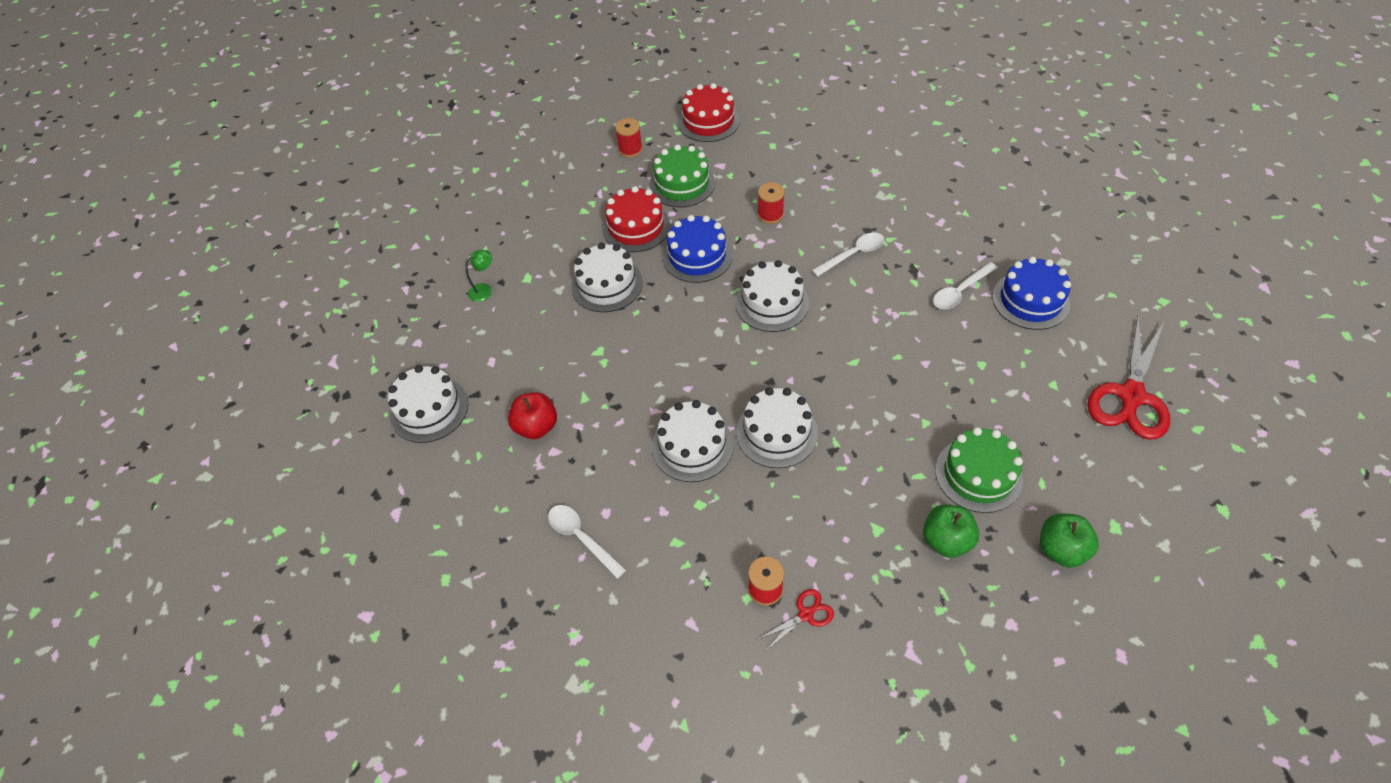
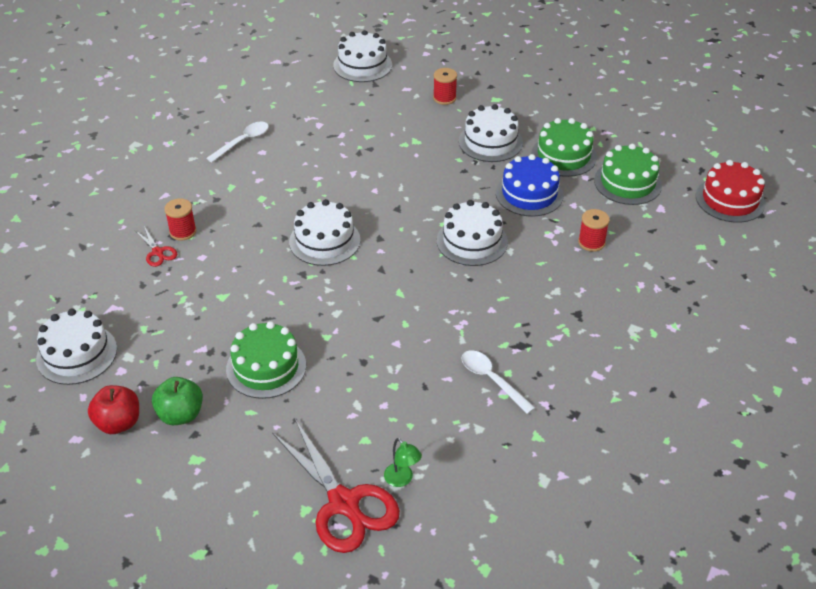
camera: 85 degrees right, 10 degrees down
green lamp [465,250,492,302] -> green lamp moved to [384,438,422,487]
red apple [508,392,557,439] -> red apple moved to [88,385,139,434]
red cake [602,186,670,252] -> green cake [531,118,597,177]
red spool [615,118,643,158] -> red spool moved to [433,68,457,105]
white cake [652,400,734,482] -> white cake moved to [36,309,117,385]
white spoon [812,233,885,277] -> none
green apple [923,505,979,558] -> none
blue cake [992,257,1071,330] -> none
red scissors [1087,316,1170,439] -> red scissors turned 150 degrees counterclockwise [272,419,400,553]

